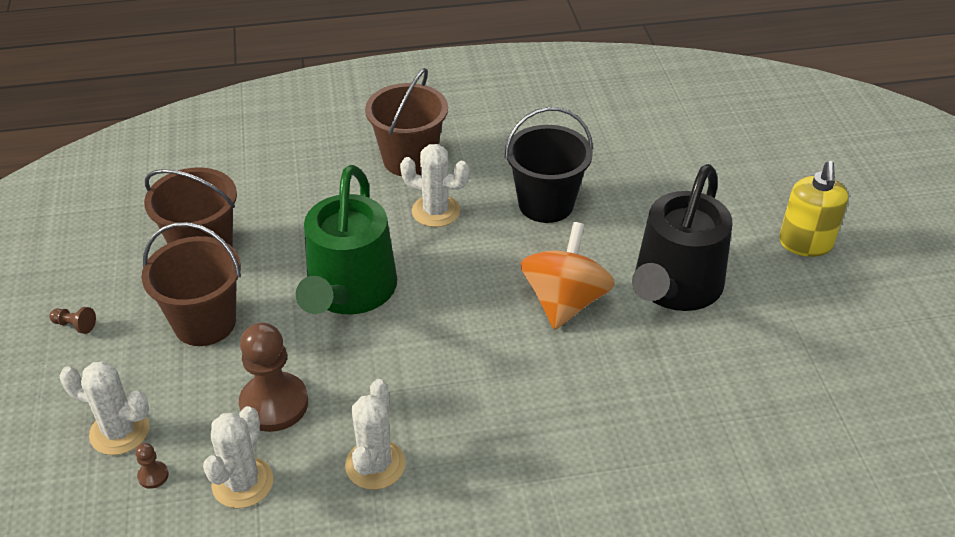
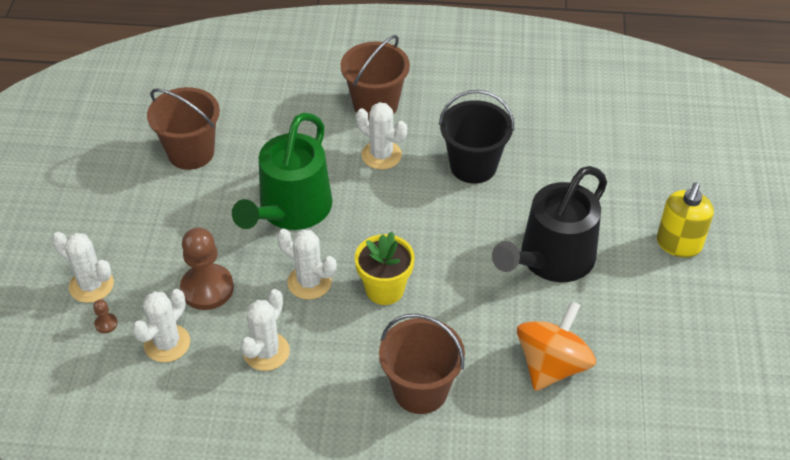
camera: 15 degrees right, 5 degrees up
brown pawn [49,307,96,334] -> none
brown bucket [142,222,241,346] -> brown bucket moved to [379,313,465,414]
orange spinning top [520,222,615,330] -> orange spinning top moved to [517,301,596,391]
none -> white cactus [277,229,337,300]
none -> yellow flower pot [355,232,415,305]

